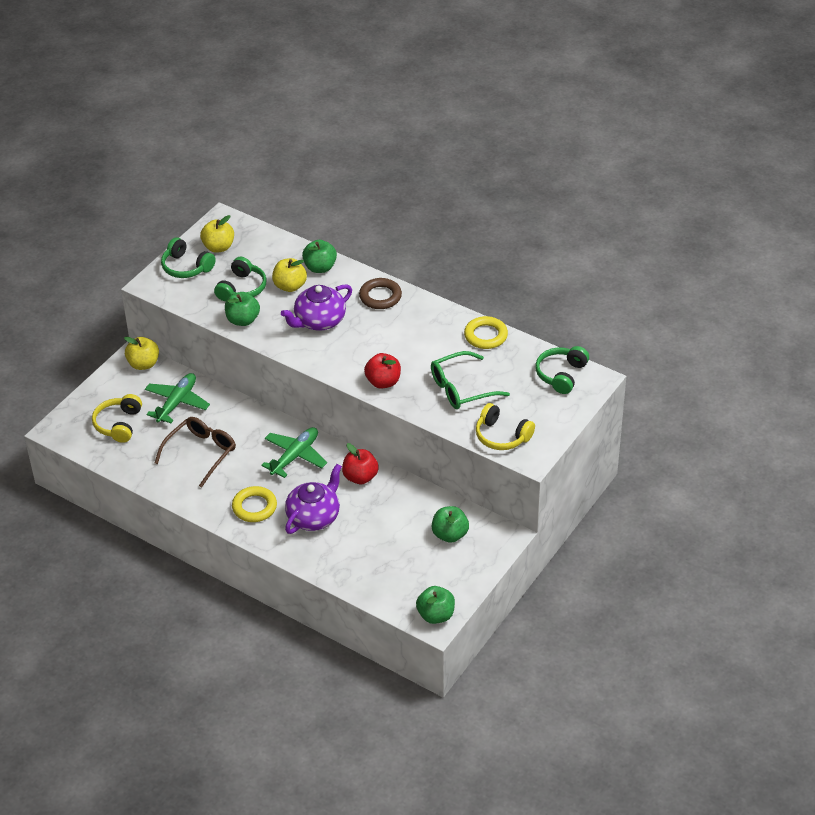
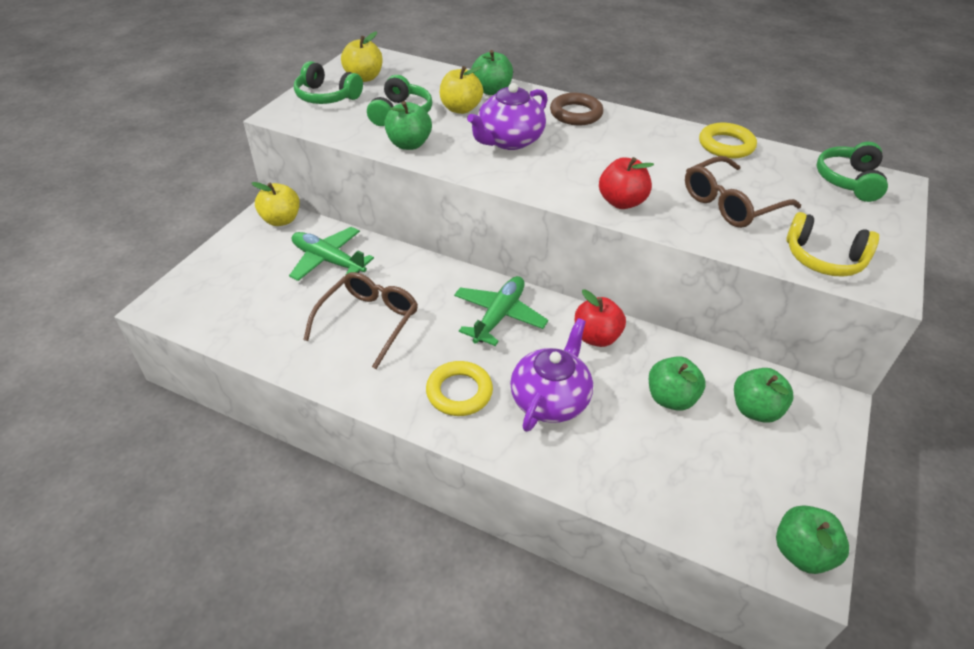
camera: 10 degrees left, 0 degrees up
yellow headphones [92,394,142,443] -> none
green plane [145,373,210,423] -> green plane turned 75 degrees counterclockwise [289,227,374,281]
green glasses [431,351,510,409] -> brown glasses [685,156,801,228]
none -> green apple [649,356,706,411]

